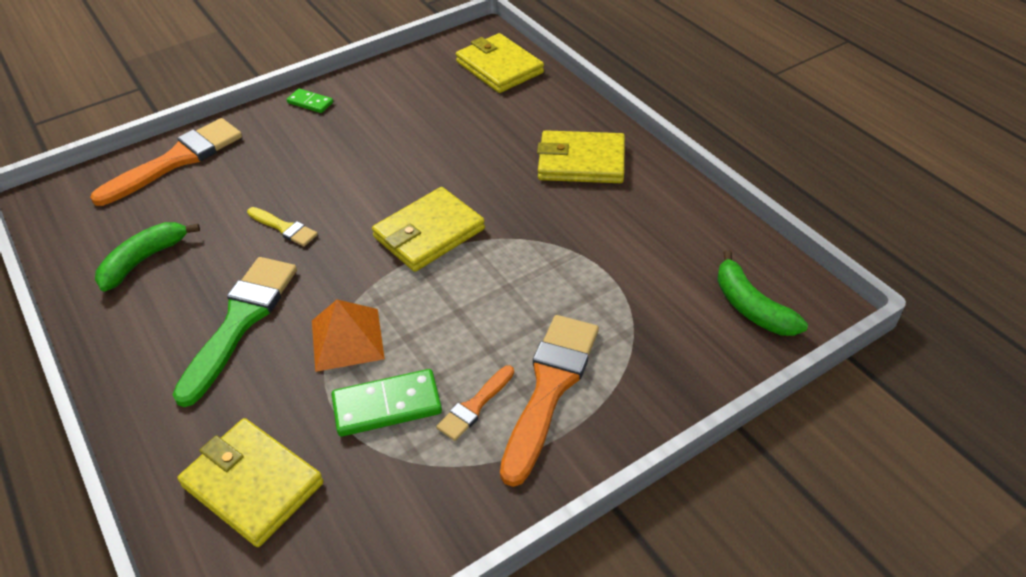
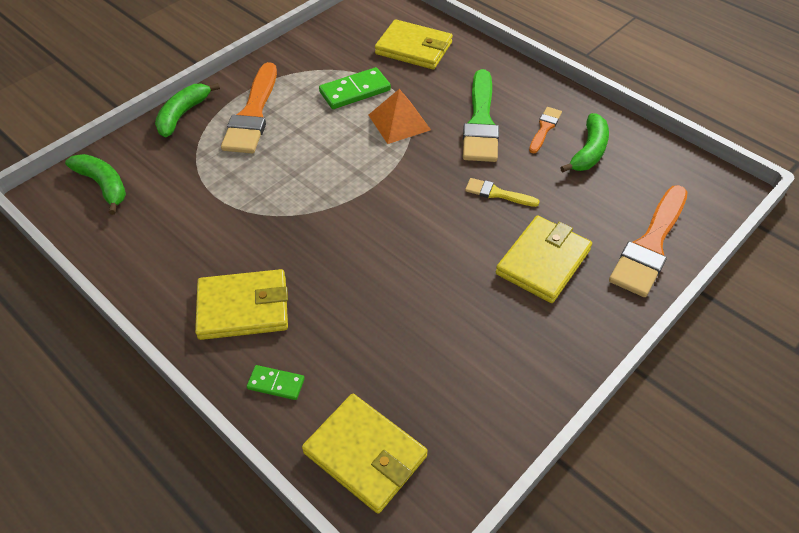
camera: 165 degrees right, 5 degrees up
green domino [287,89,333,113] -> green domino moved to [247,365,305,400]
yellow wallet [372,187,485,272] -> yellow wallet moved to [496,215,592,303]
orange brush [436,365,514,441] -> orange brush moved to [529,107,562,153]
none -> green banana [155,83,220,137]

